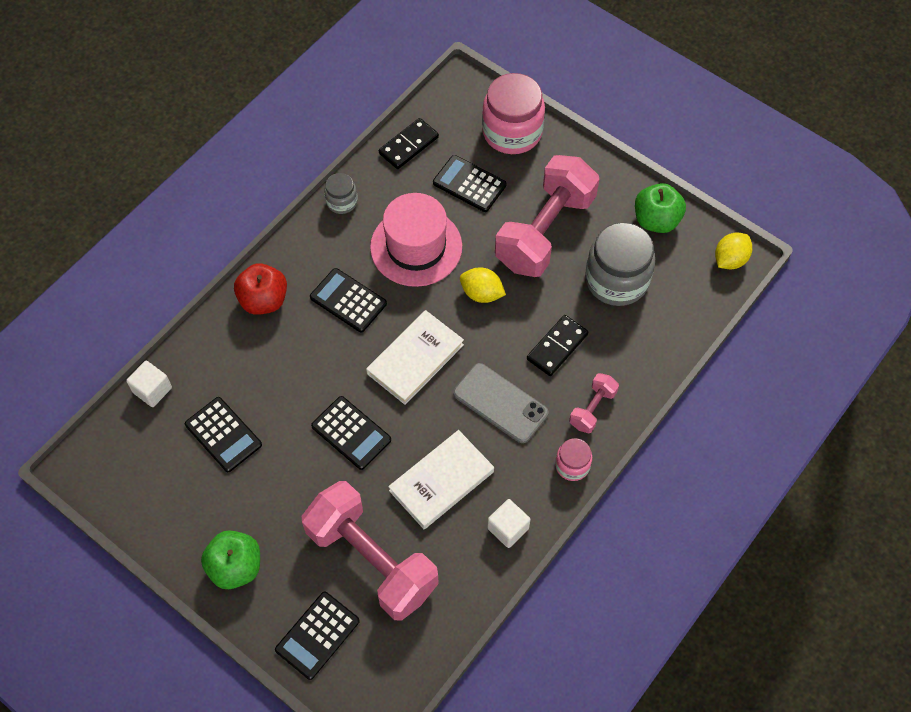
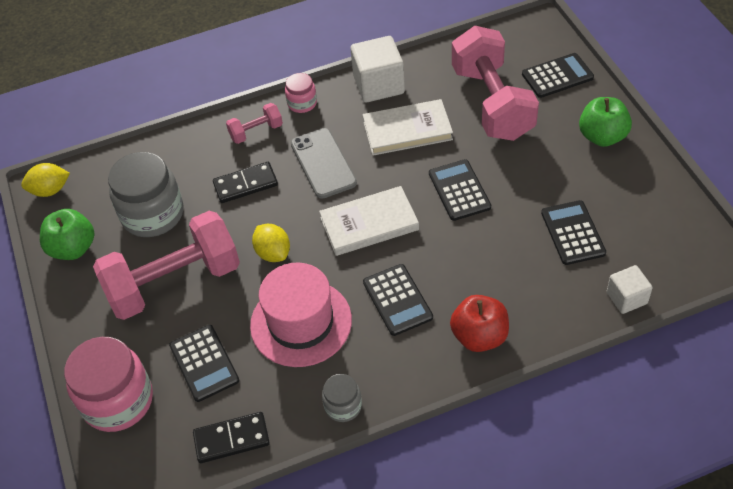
camera: 145 degrees left, 10 degrees down
white cube [487,499,531,548] -> white cube [351,36,405,103], size x1.68

